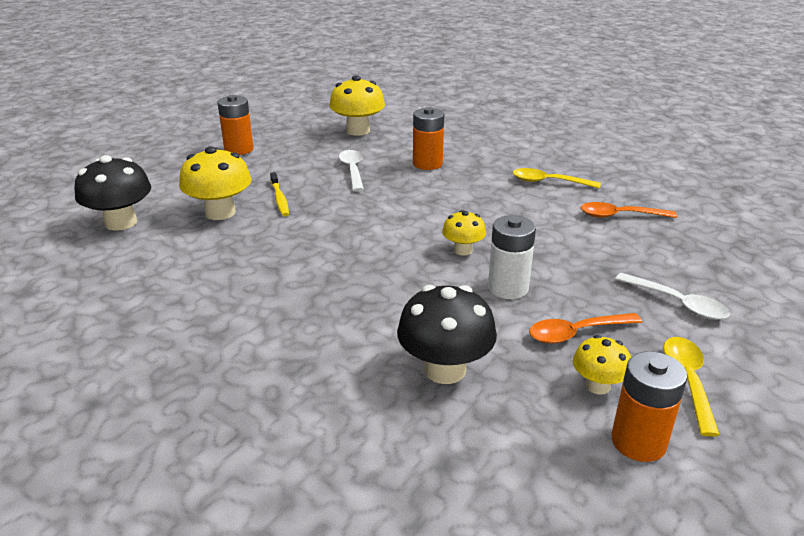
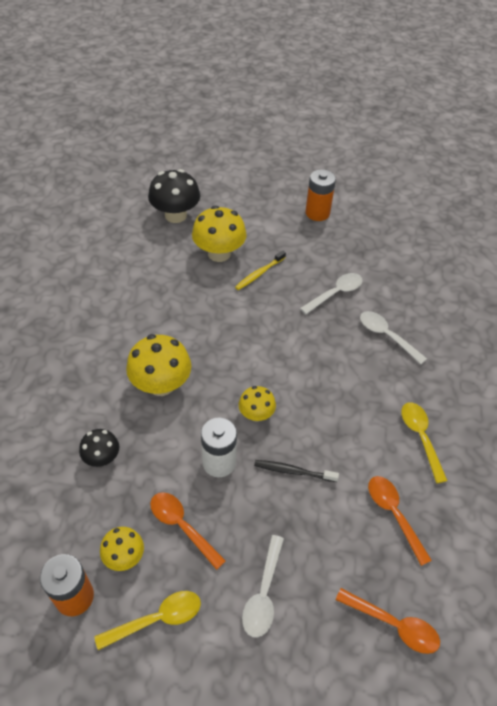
camera: 60 degrees right, 20 degrees up
yellow mushroom [329,75,385,136] -> yellow mushroom moved to [126,334,191,396]
black mushroom [397,285,497,384] -> black mushroom [79,429,119,467], size x0.57
orange battery [413,107,444,170] -> white spoon [360,311,427,364]
none -> black toothbrush [254,460,339,482]
none -> orange spoon [336,588,440,654]

